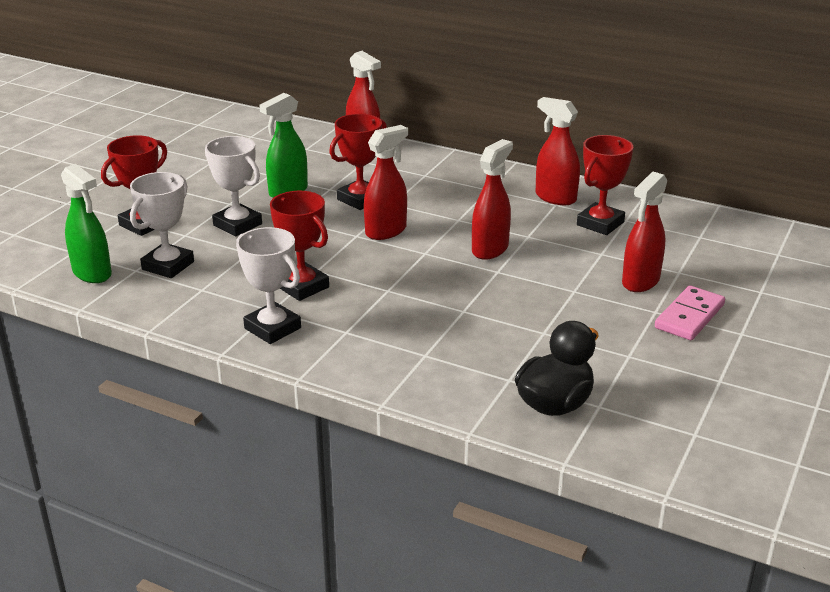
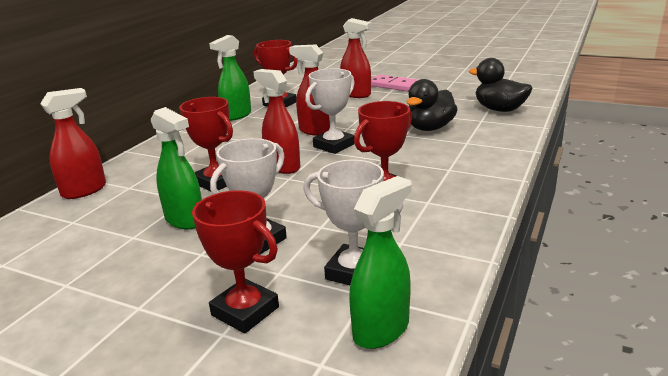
camera: 90 degrees left, 5 degrees down
white trophy [236,227,301,344] -> white trophy moved to [305,68,355,154]
red spray bottle [536,97,580,205] -> green spray bottle [209,35,251,121]
none -> black duck [406,79,458,131]

